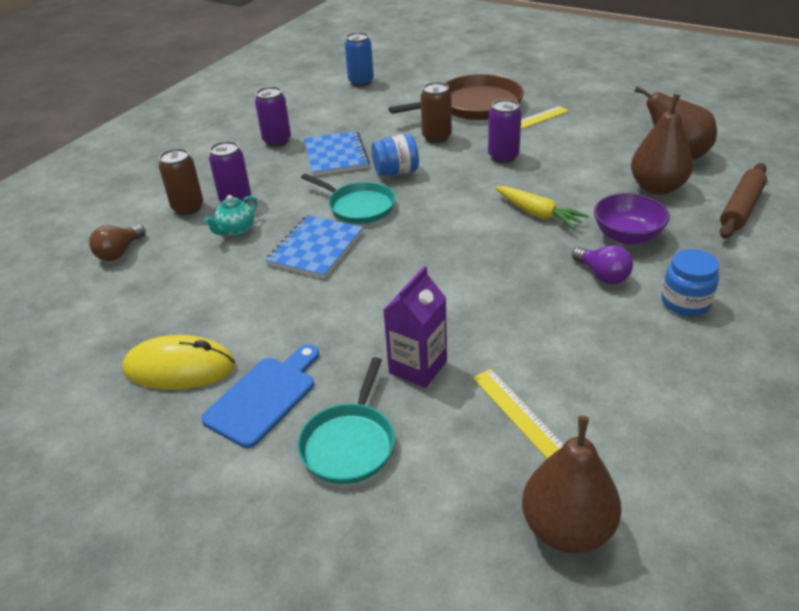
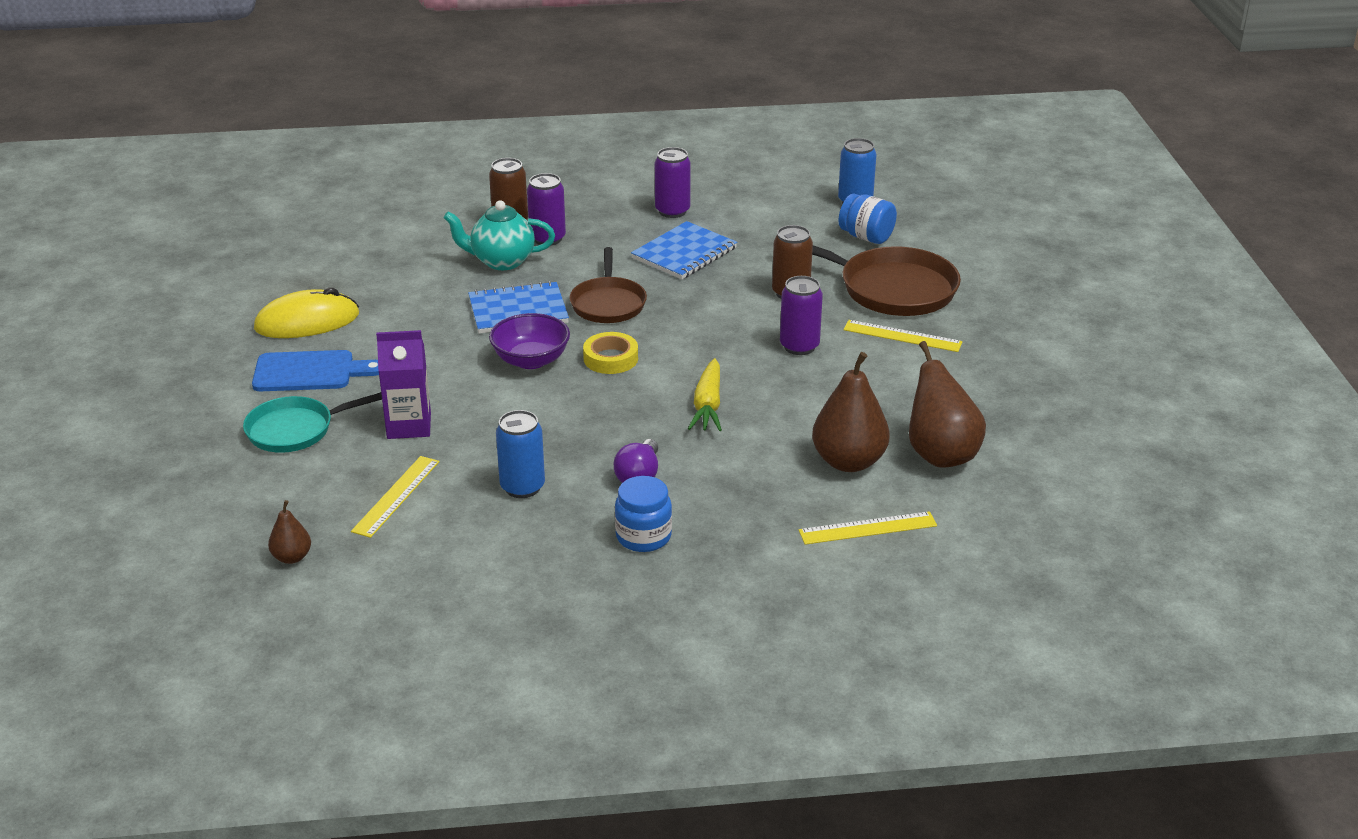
camera: 50 degrees right, 5 degrees down
brown light bulb [89,224,146,261] -> none
yellow mouse [122,335,236,390] -> yellow mouse turned 75 degrees counterclockwise [254,287,359,338]
turquoise teapot [204,195,257,237] -> turquoise teapot [444,200,555,270], size x1.53
turquoise pan [301,174,396,224] -> brown pan [569,247,647,323]
blue jar [372,134,419,176] -> blue jar moved to [838,194,897,244]
brown pear [522,416,621,553] -> brown pear [268,500,311,564], size x0.51
purple bowl [594,193,670,244] -> purple bowl moved to [489,313,570,369]
brown rolling pin [720,163,767,239] -> yellow ruler [799,511,937,545]
none -> blue can [496,410,545,498]
none -> yellow tape [583,332,638,374]

